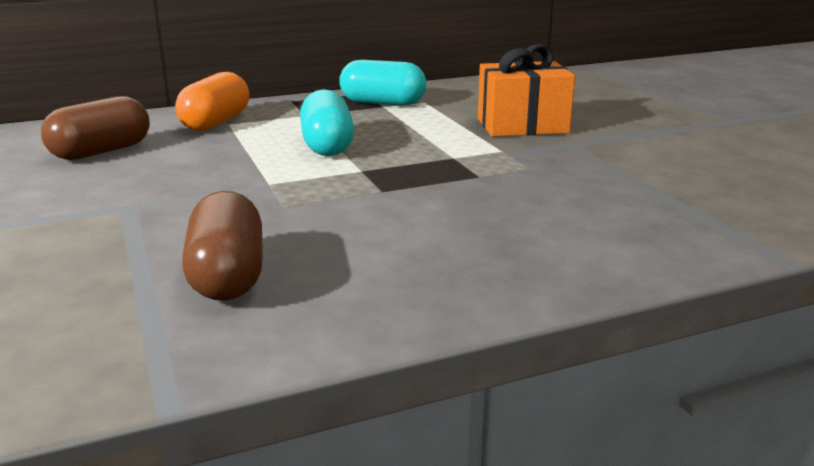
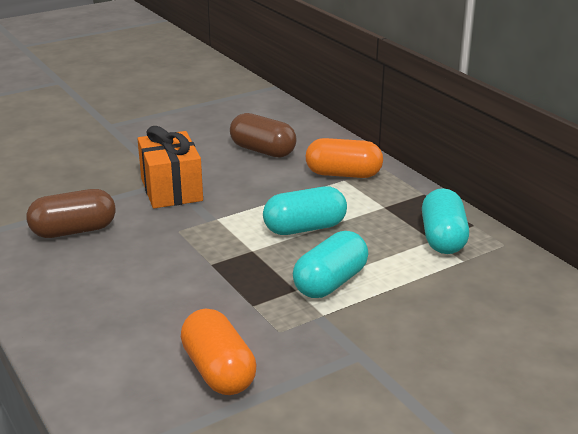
camera: 80 degrees right, 5 degrees up
orange gift [478,44,575,137] -> orange gift moved to [137,126,203,209]
none -> orange capsule [181,309,256,395]
none -> turquoise capsule [293,231,368,298]

